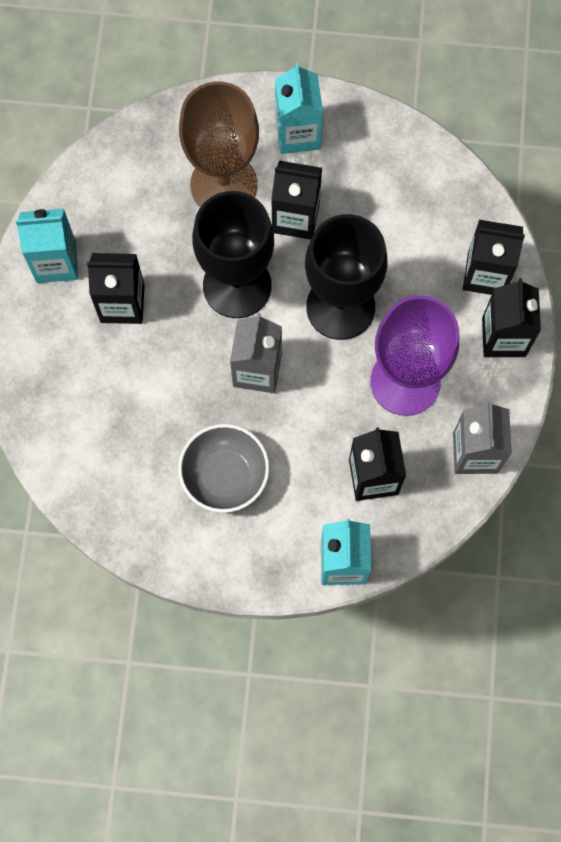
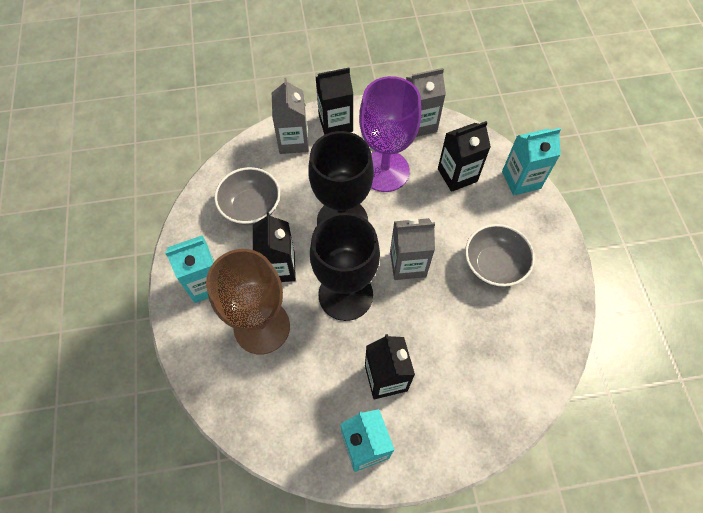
camera: 105 degrees left, 10 degrees down
black carton [463,220,525,295] -> grey carton [272,78,309,154]
none -> grey bowl [214,167,280,225]

